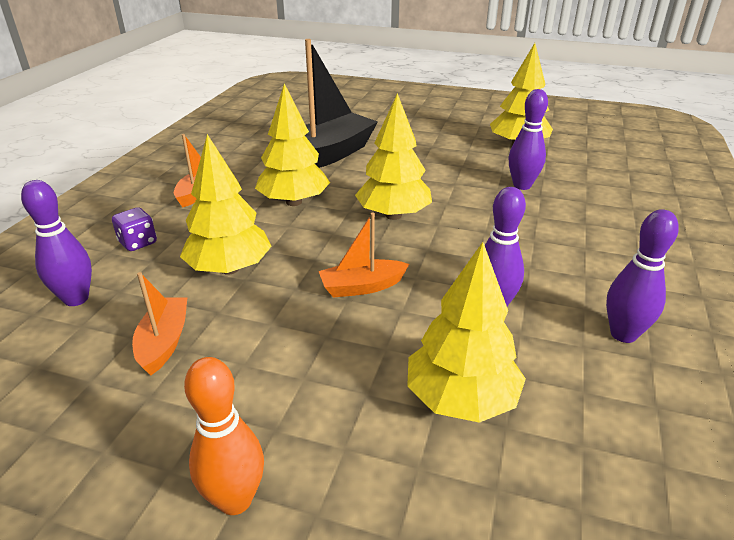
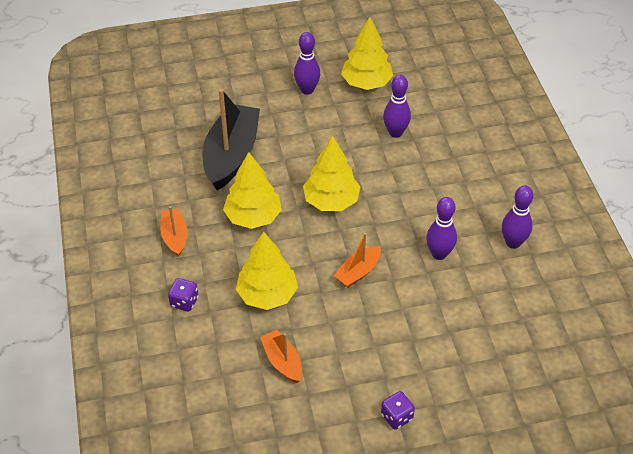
camera: 30 degrees left, 15 degrees up
purple bowling pin [21,180,92,306] -> purple bowling pin moved to [294,32,320,95]
orange bowling pin [184,357,264,515] -> purple dice [381,391,415,430]
yellow tree [407,242,526,423] -> none

